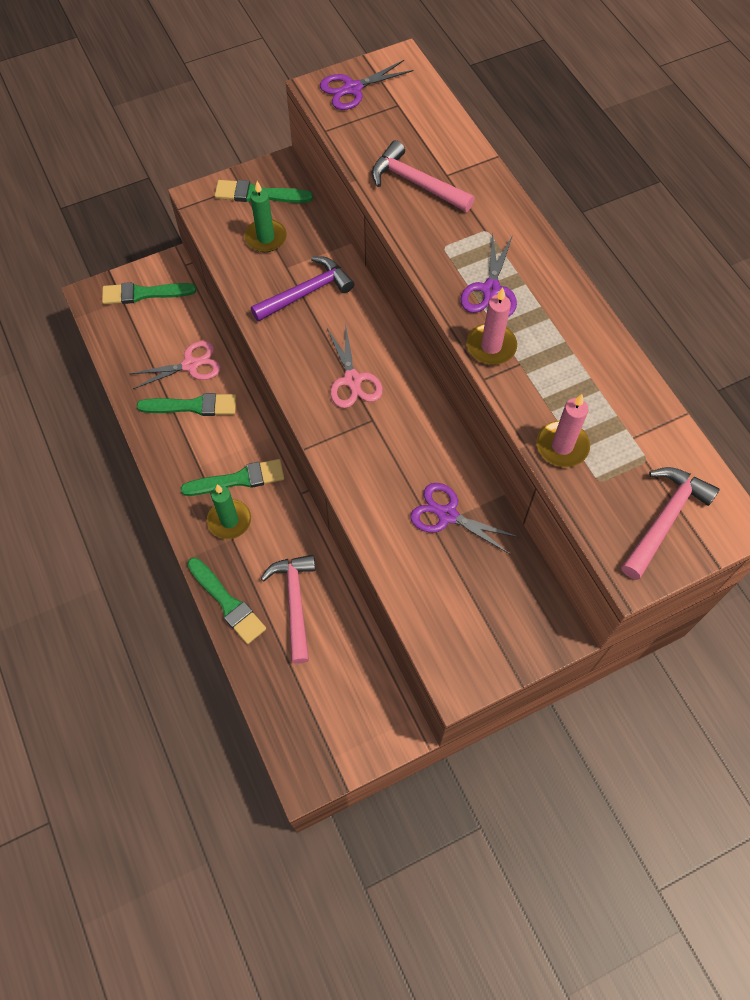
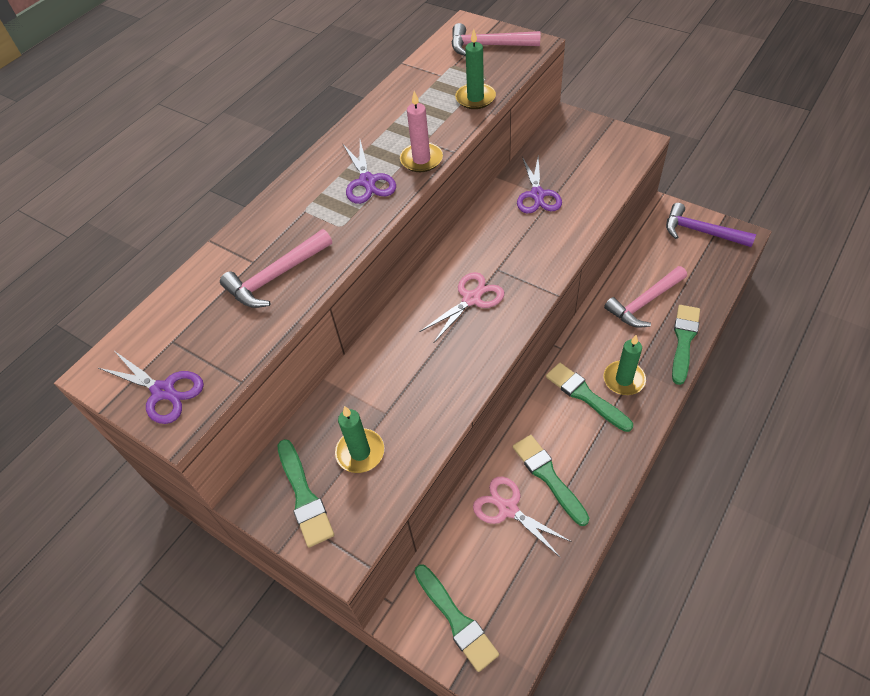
camera: 115 degrees left, 10 degrees down
purple hammer [251,256,354,322] -> purple hammer moved to [666,203,756,247]
pink hammer [372,140,475,212] -> pink hammer turned 45 degrees clockwise [220,229,332,308]
purple scissors [460,232,517,317] -> purple scissors turned 90 degrees clockwise [342,140,396,204]
pink candle [537,394,590,467] -> green candle [455,29,496,109]

